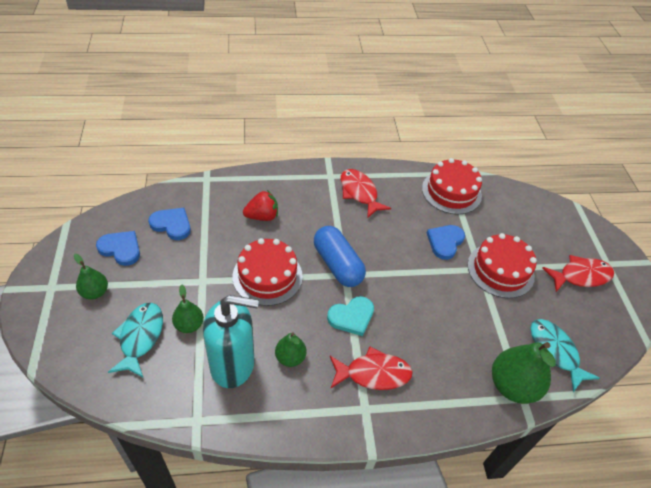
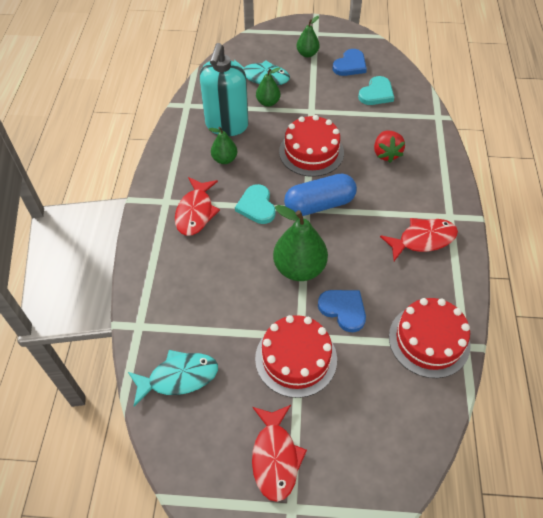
camera: 105 degrees right, 5 degrees up
blue heart [148,208,191,240] -> turquoise heart [358,76,394,105]
green pear [492,342,556,404] -> green pear moved to [273,205,328,281]

